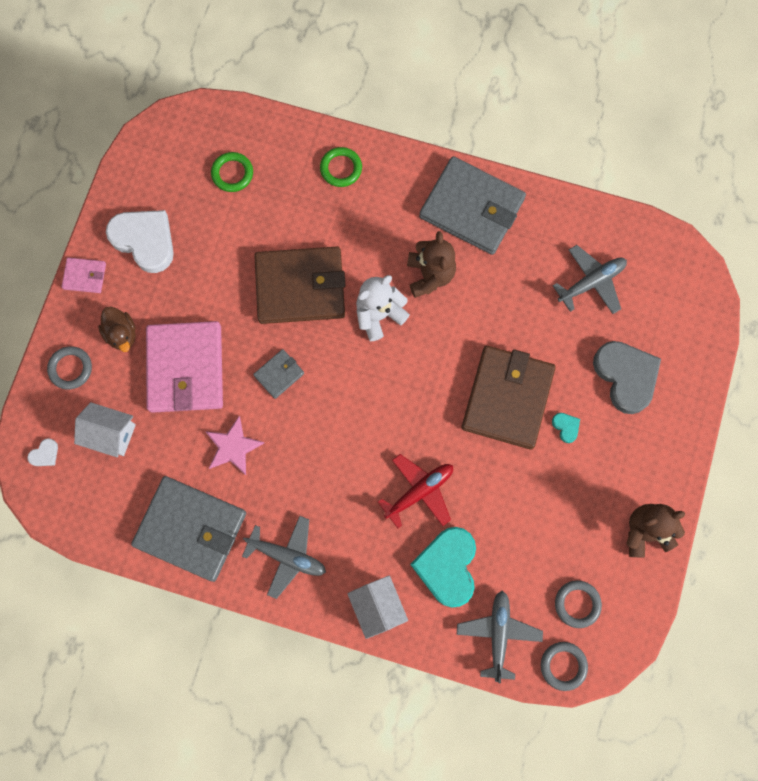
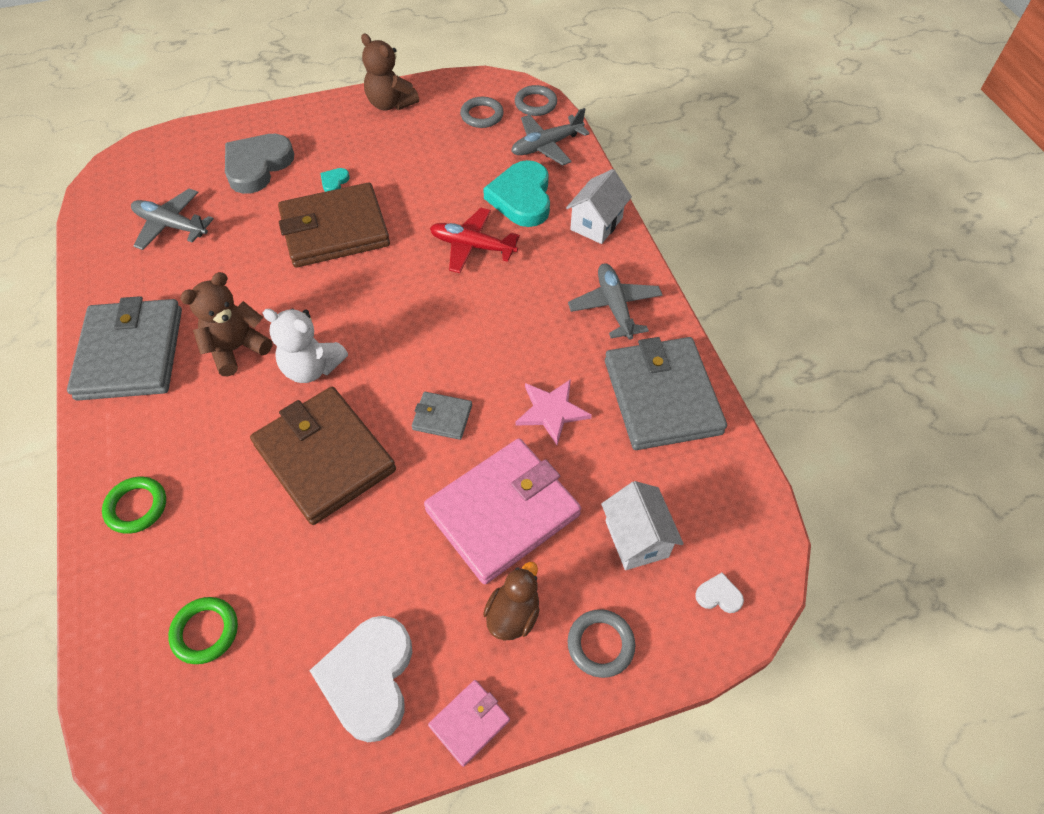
camera: 125 degrees left, 20 degrees down
pink wallet [62,258,106,293] -> pink wallet turned 75 degrees clockwise [428,680,510,767]
turquoise heart [410,527,476,608] -> turquoise heart turned 120 degrees clockwise [483,160,550,227]

